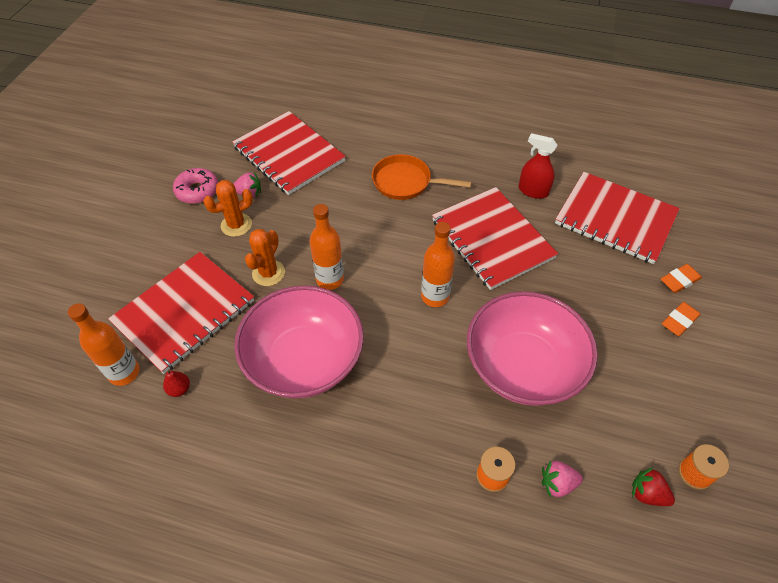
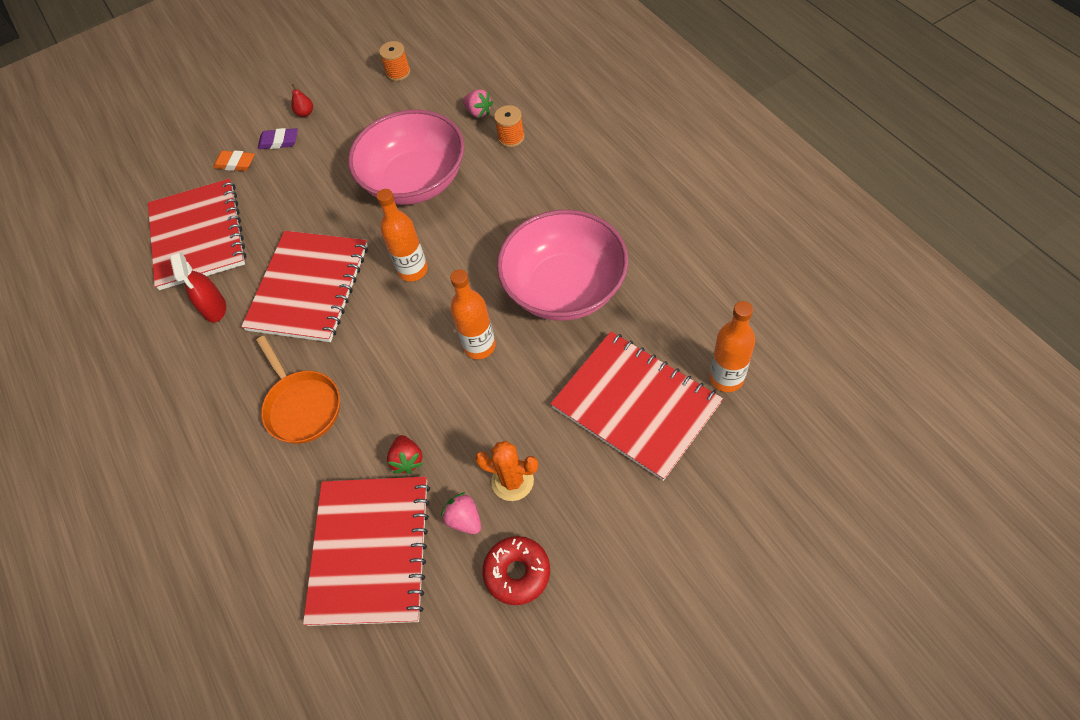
camera: 130 degrees left, 5 degrees up
red notebook [108,252,254,374] -> red notebook turned 45 degrees clockwise [550,331,723,481]
red pear [163,369,190,397] -> red pear moved to [291,84,313,117]
pink donut [173,168,218,204] -> red donut [482,536,550,605]
orange cactus [245,229,285,286] -> none
red strawberry [632,467,675,506] -> red strawberry moved to [387,435,423,474]
orange eraser [662,302,700,336] -> purple eraser [258,128,298,149]

